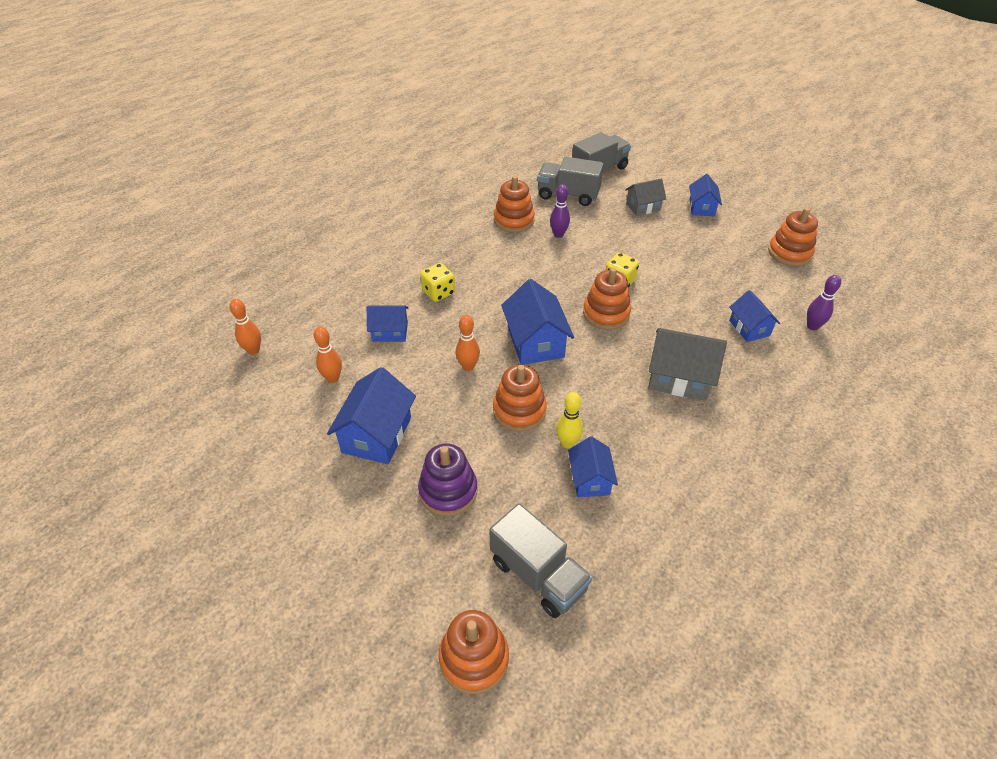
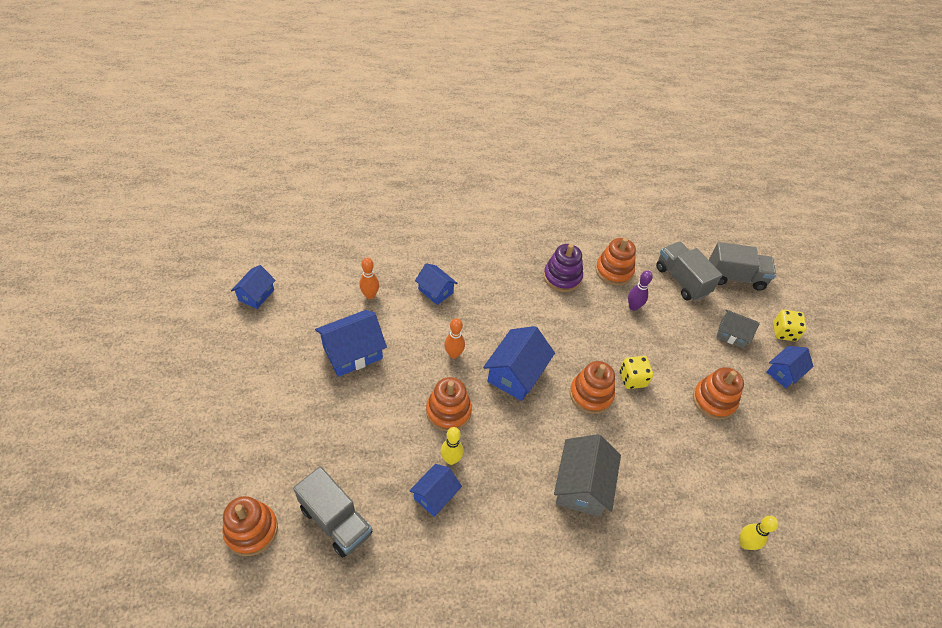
camera: 40 degrees right, 5 degrees up
orange bowling pin [229,299,261,355] -> none
purple stacking toy [418,444,477,516] -> purple stacking toy moved to [544,244,583,292]
yellow dice [420,263,455,302] -> yellow dice moved to [773,310,807,341]
grey truck [490,503,592,618] -> grey truck turned 45 degrees counterclockwise [293,466,372,557]
grey house [648,328,727,401] -> grey house turned 45 degrees clockwise [554,434,621,517]
blue house [729,290,780,342] -> blue house moved to [231,265,276,309]
orange stacking toy [768,207,818,266] -> orange stacking toy moved to [693,367,744,420]
purple bowling pin [807,275,841,330] -> yellow bowling pin [739,516,778,550]

